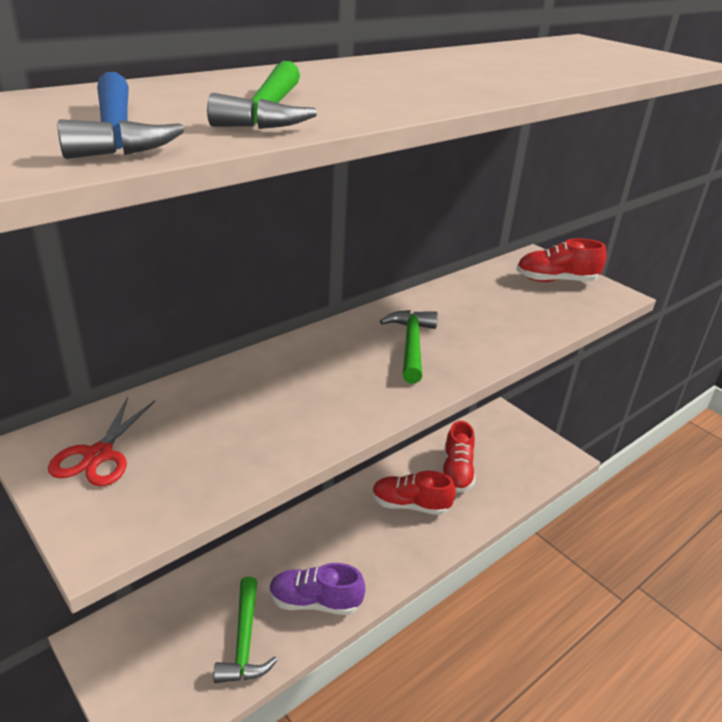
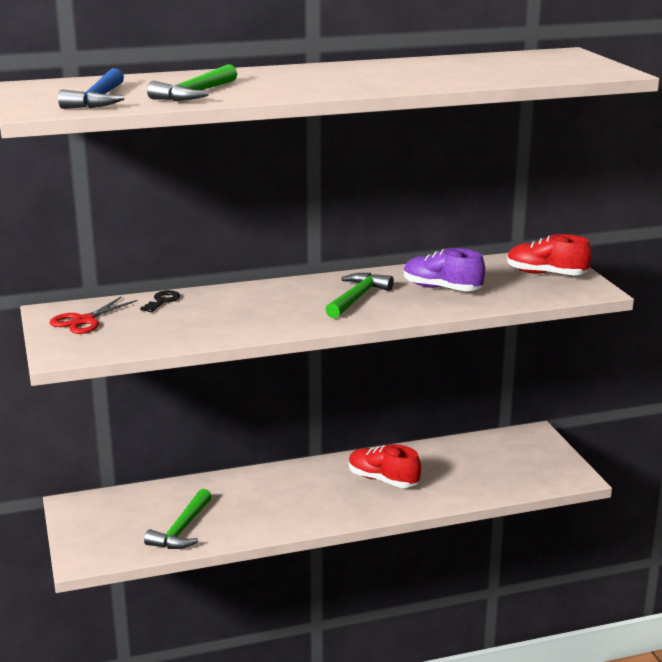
camera: 25 degrees right, 10 degrees down
purple shoe [269,563,365,615] -> purple shoe moved to [404,248,485,291]
red shoe [442,421,476,493] -> none
none -> black key [140,290,180,312]

